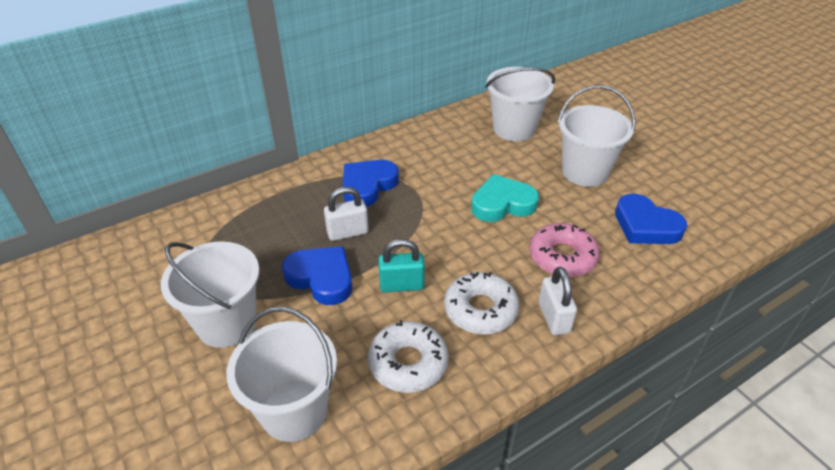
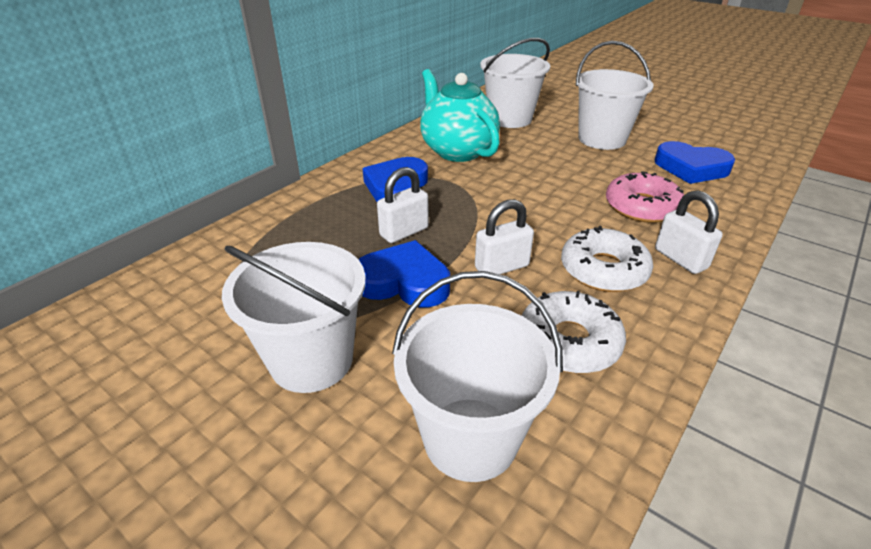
camera: 20 degrees left, 5 degrees down
turquoise padlock [378,239,425,292] -> white padlock [475,199,534,274]
turquoise heart [471,174,539,222] -> none
none -> turquoise teapot [420,69,500,162]

